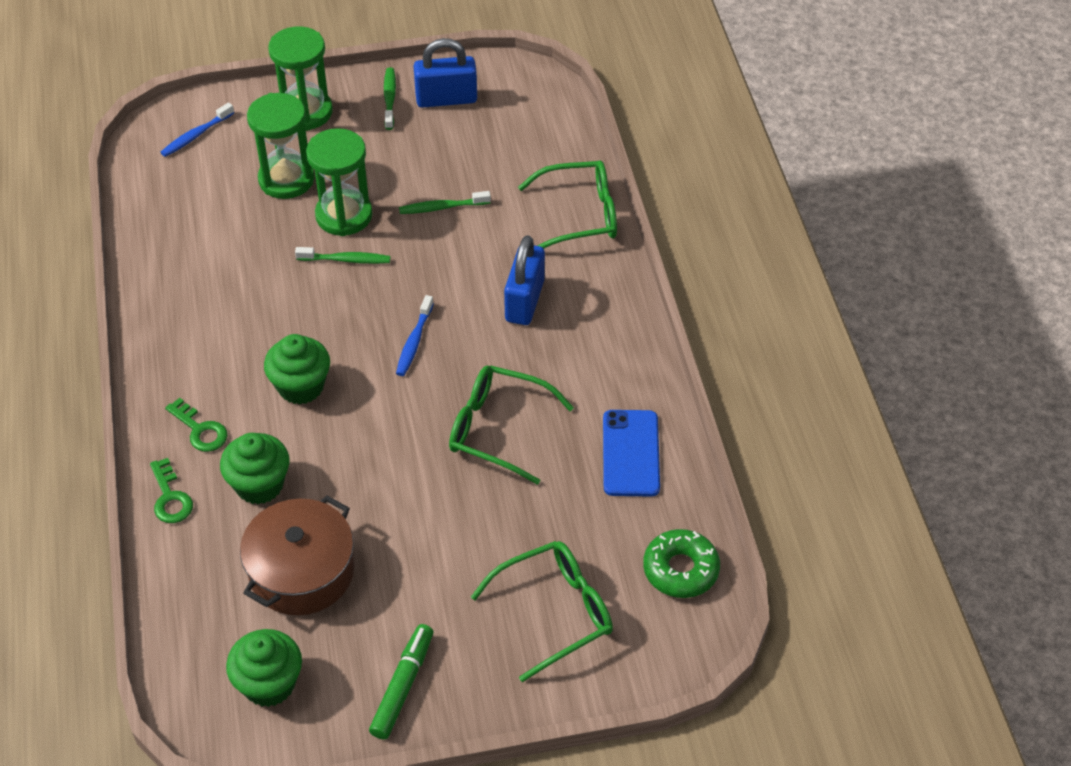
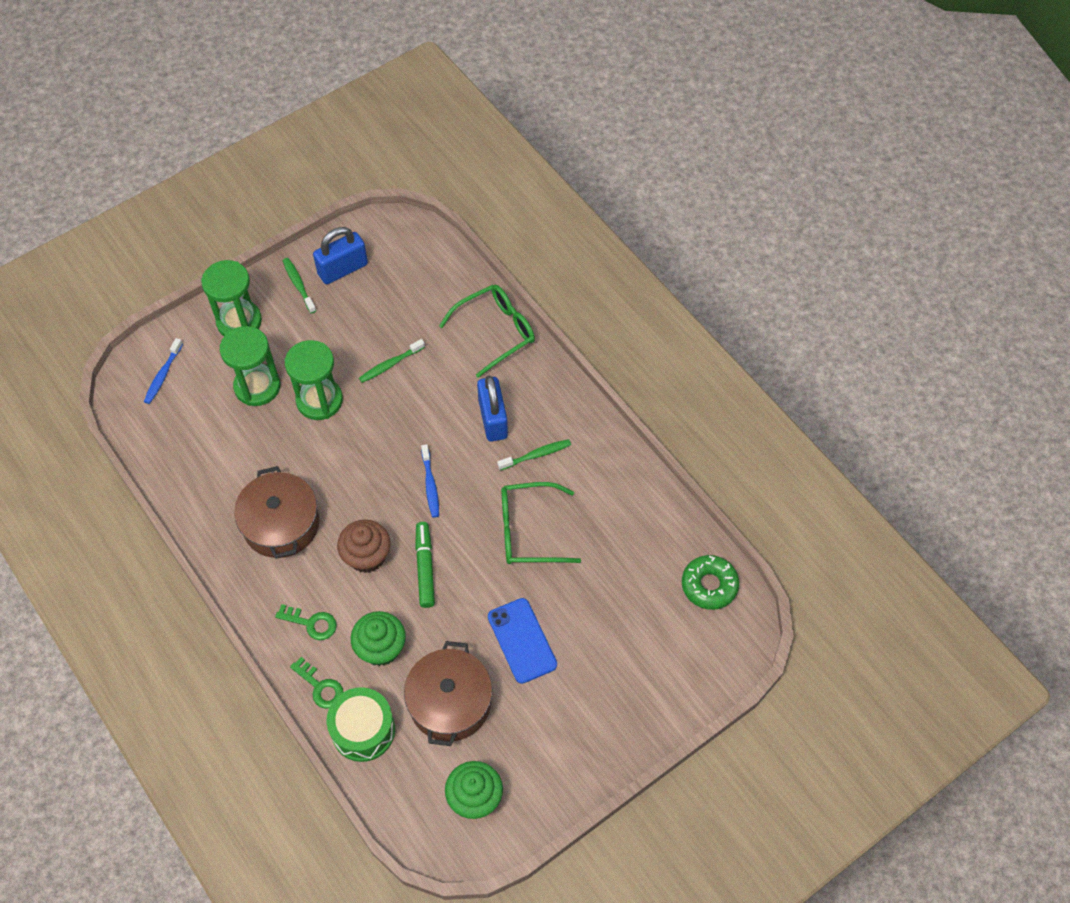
camera: 25 degrees left, 10 degrees up
green cupcake [264,334,330,404] -> brown cupcake [337,520,391,573]
green toothbrush [295,247,390,264] -> green toothbrush moved to [497,439,571,470]
green marker [369,624,433,739] -> green marker moved to [415,522,435,608]
green glasses [471,541,613,682] -> none
blue phone [603,410,660,496] -> blue phone moved to [488,598,557,684]
none -> brown pot [234,466,319,559]
none -> green drum [327,687,395,762]

